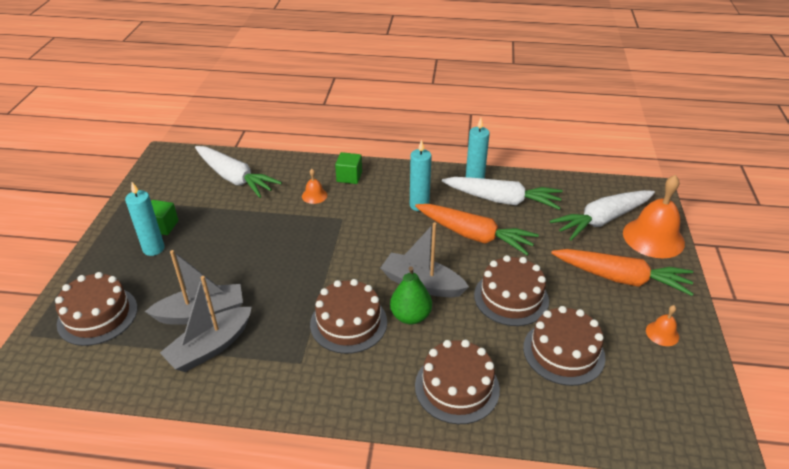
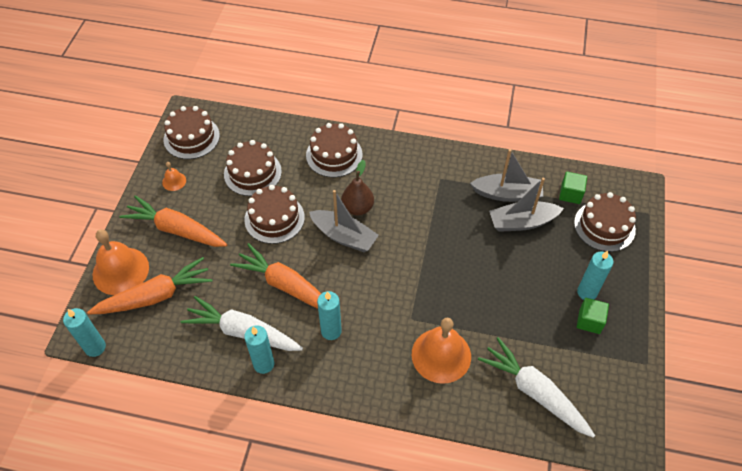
camera: 175 degrees left, 15 degrees up
grey boat [160,276,252,372] -> grey boat turned 45 degrees clockwise [470,149,543,202]
orange bell [302,169,327,204] -> orange bell [412,318,471,384], size x2.16
brown cake [310,279,387,354] -> brown cake moved to [164,106,220,159]
green cube [335,152,362,184] -> green cube moved to [559,172,587,204]
green pear [390,266,432,324] -> brown pear [341,160,374,216]
white carrot [550,190,655,240] -> orange carrot [87,257,213,315]
none -> turquoise candle [63,308,106,357]

